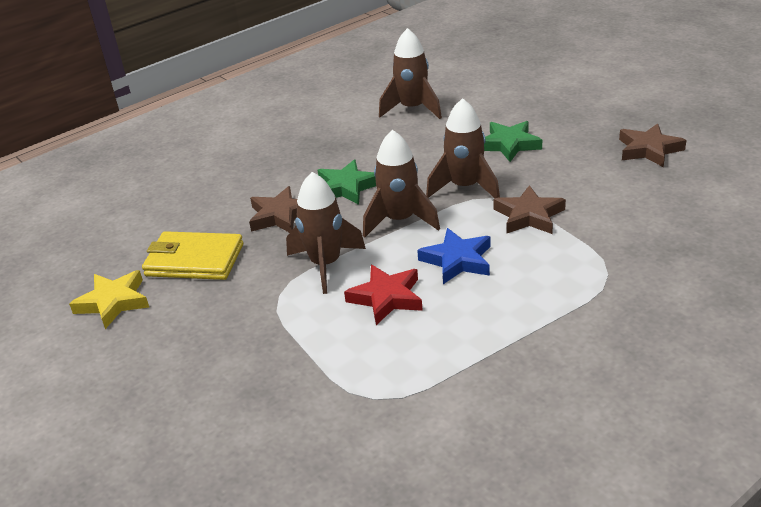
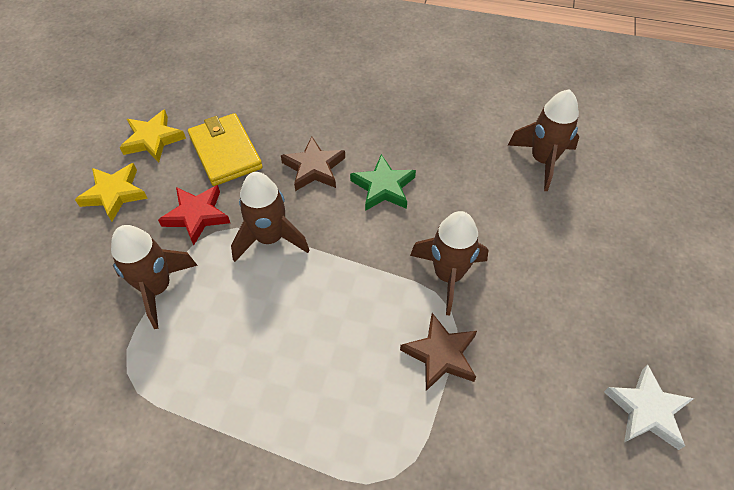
camera: 50 degrees right, 20 degrees up
red star [344,265,423,325] -> red star moved to [158,185,230,245]
brown rocket [363,130,440,238] -> brown rocket moved to [111,225,198,329]
blue star [417,228,491,284] -> none
green star [484,121,542,162] -> none
brown star [619,124,686,167] -> white star [604,365,694,450]
none -> yellow star [75,163,148,221]

